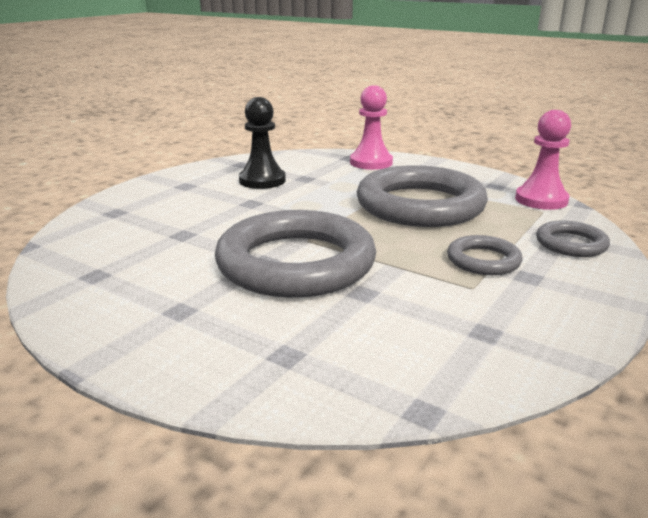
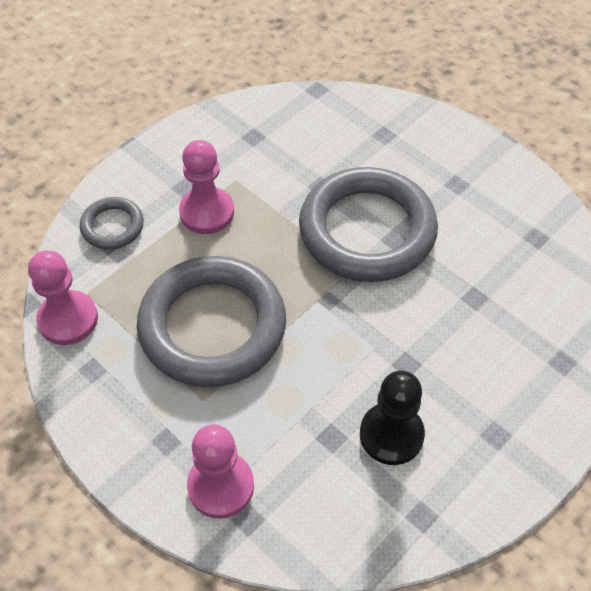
camera: 170 degrees left, 30 degrees up
grey ring [447,235,523,275] -> pink pawn [179,140,234,234]

